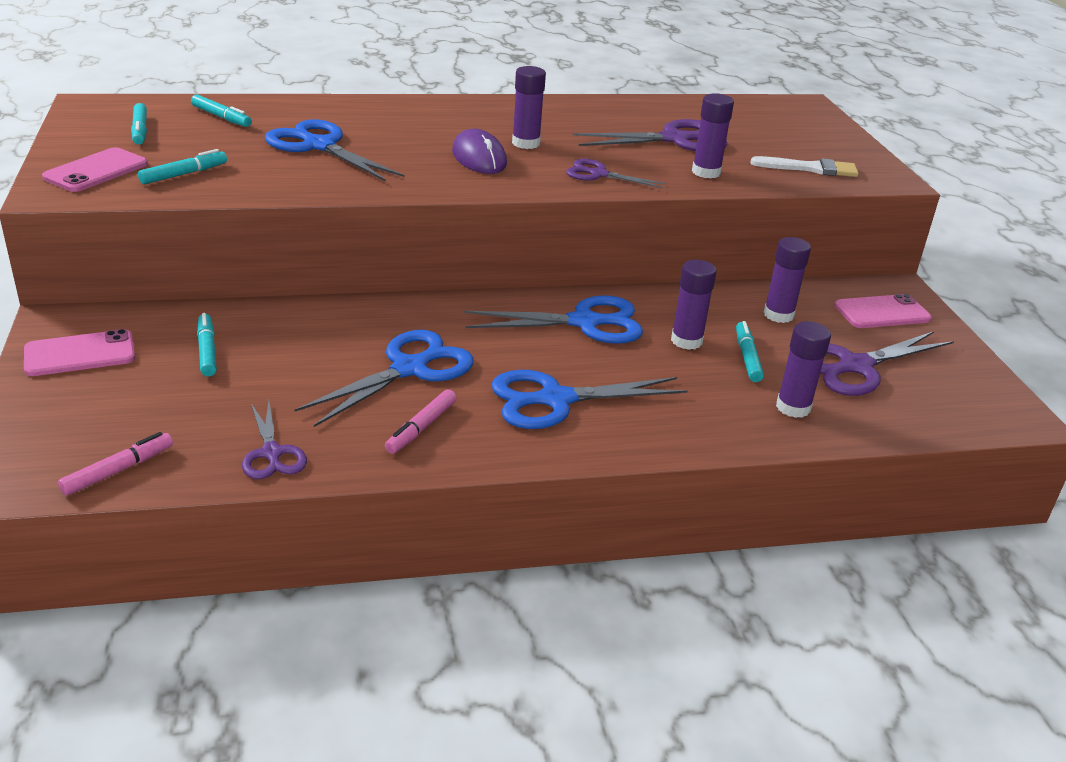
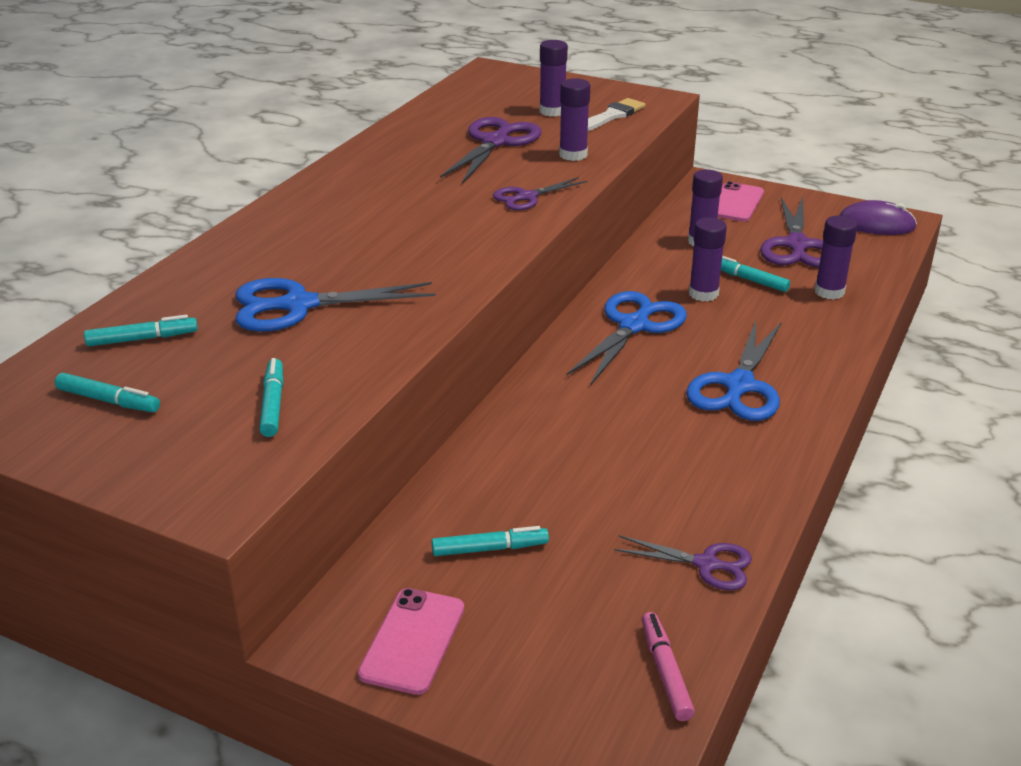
camera: 50 degrees left, 0 degrees up
pink phone [42,147,148,192] -> none
turquoise marker [197,313,217,377] -> turquoise marker turned 150 degrees clockwise [432,526,549,556]
blue scissors [294,330,474,427] -> none
pink marker [385,389,457,454] -> none
purple mouse [452,129,507,174] -> purple mouse moved to [839,200,917,235]
purple glue stick [512,66,546,149] -> purple glue stick moved to [539,40,568,117]

